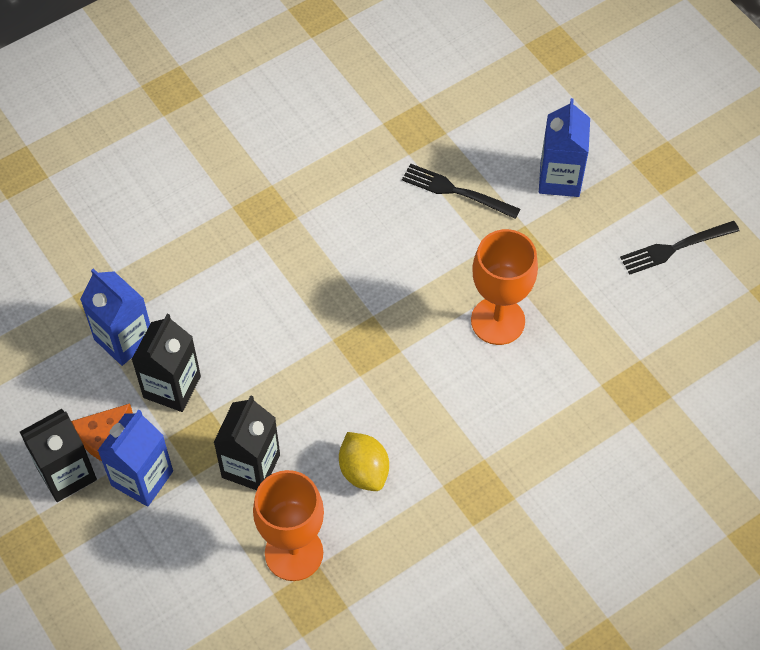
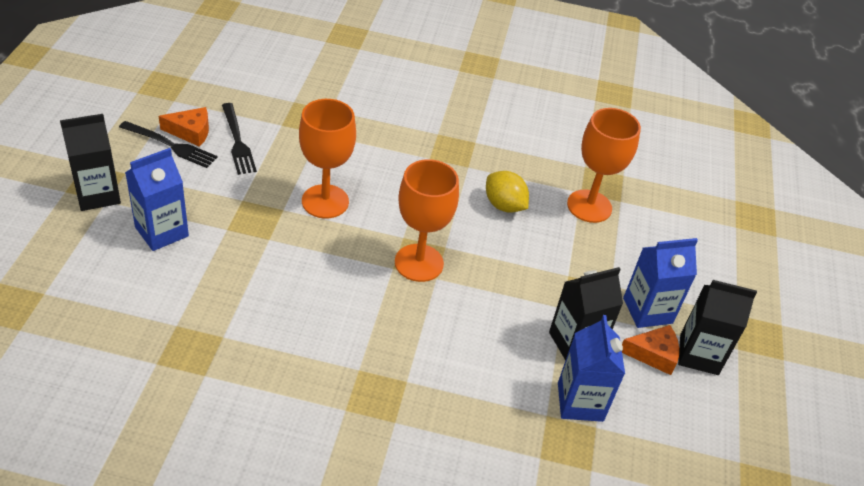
camera: 140 degrees left, 15 degrees down
black carton [213,395,280,490] -> black carton moved to [60,114,121,211]
yellow lemon [339,432,389,491] -> yellow lemon turned 60 degrees counterclockwise [486,171,529,213]
black fork [402,163,520,219] -> black fork moved to [222,103,257,175]
none -> orange cheese [159,107,209,147]
none -> orange goblet [395,159,459,282]

